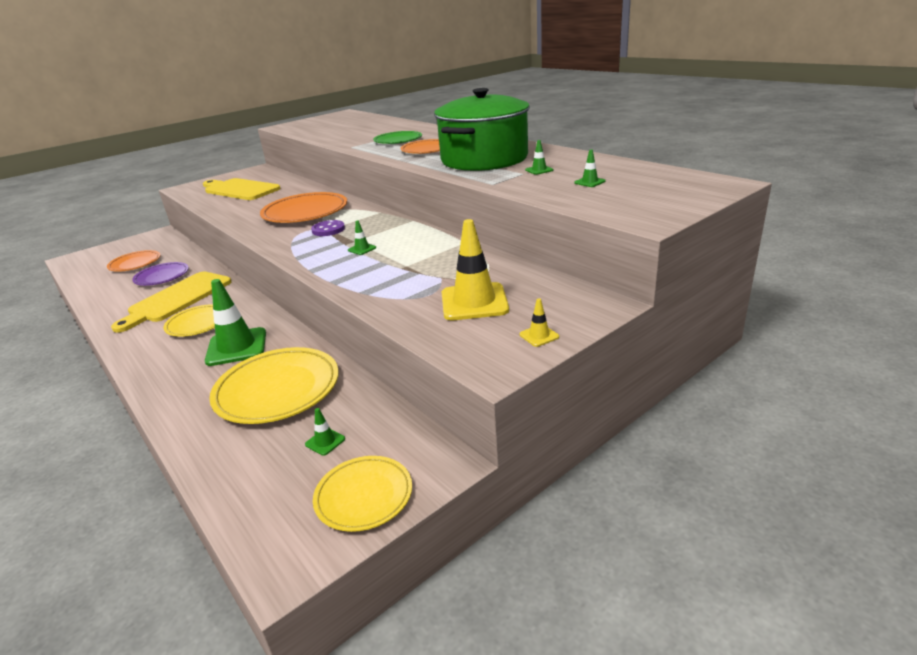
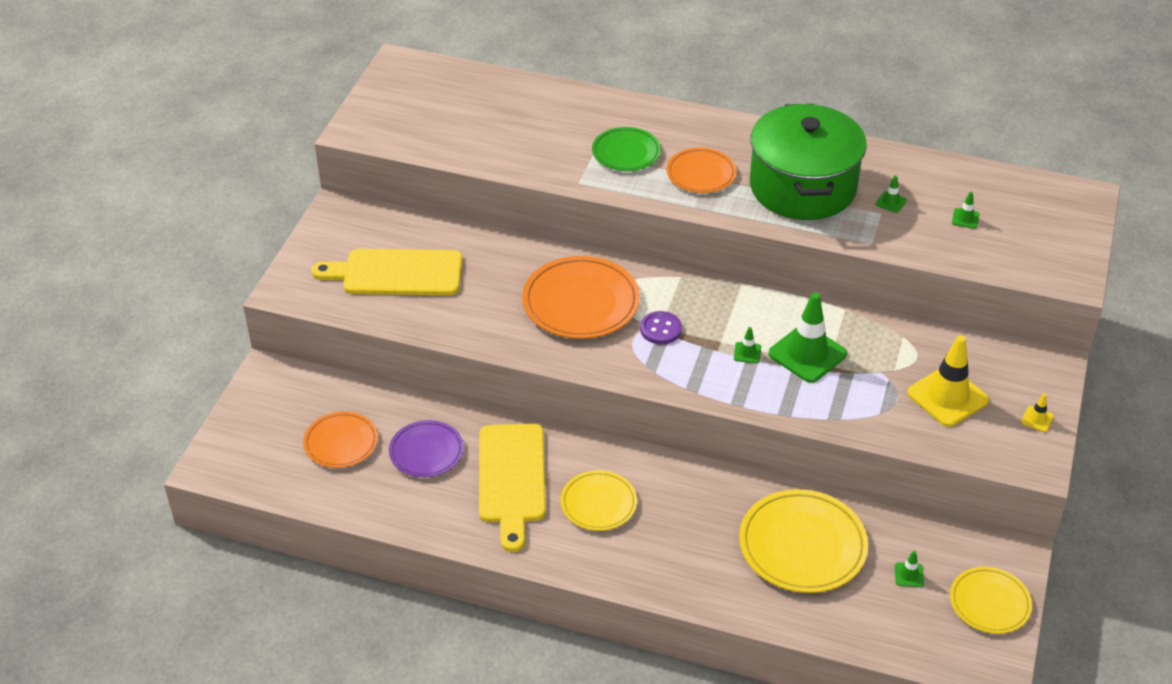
camera: 35 degrees left, 15 degrees up
green traffic cone [205,279,266,366] -> green traffic cone moved to [768,292,847,383]

